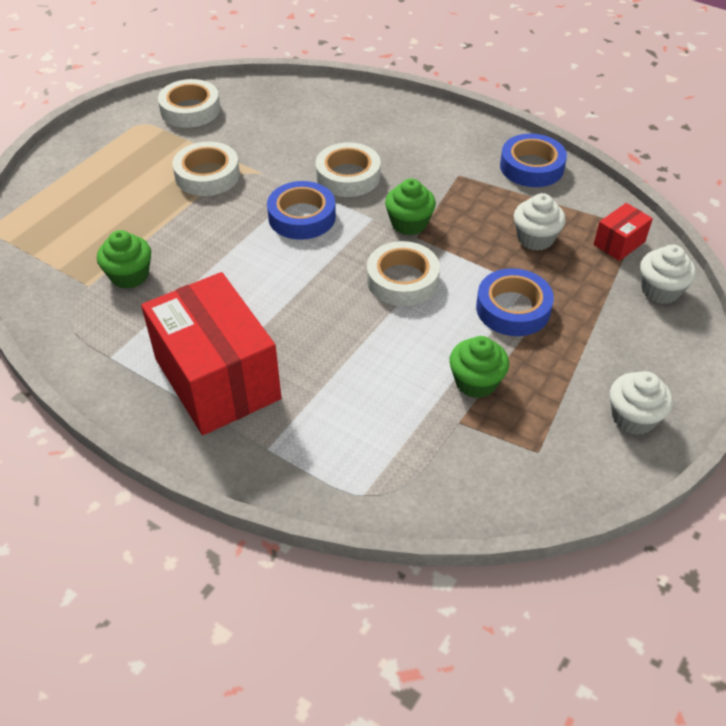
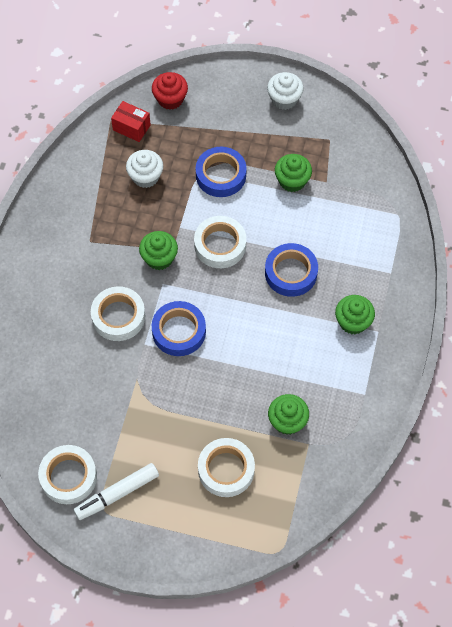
camera: 110 degrees left, 15 degrees up
red box [141,272,281,435] -> green cupcake [335,295,375,334]
white tape [172,142,240,196] -> white tape moved to [198,438,255,497]
blue tape [500,134,567,187] -> blue tape moved to [265,243,318,297]
white cupcake [640,245,696,304] -> red cupcake [152,72,188,110]
none -> white marker [73,463,159,520]

